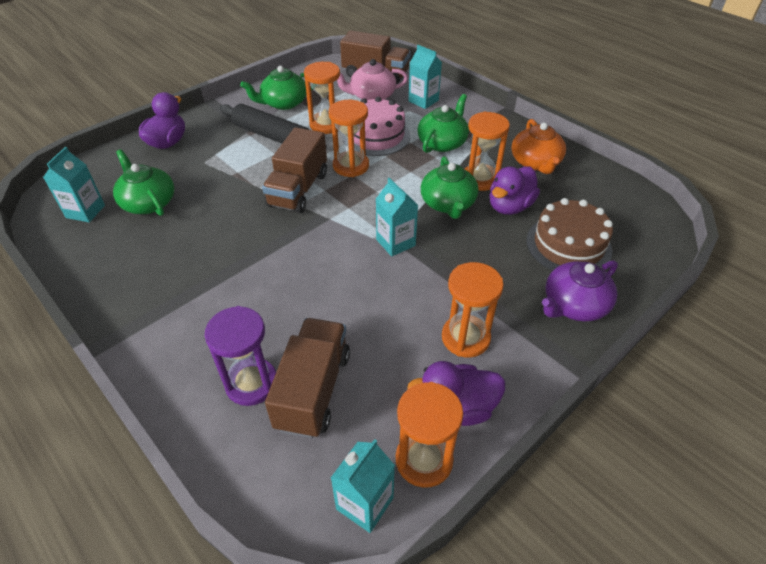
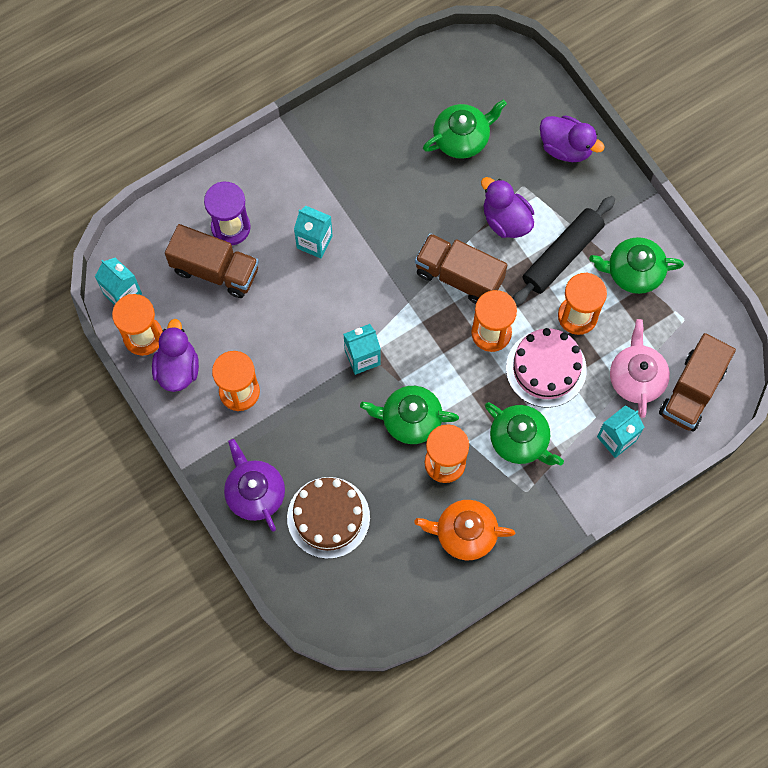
camera: 100 degrees right, 25 degrees up
turquoise carton [43,147,105,222] -> turquoise carton moved to [294,206,333,258]
green teapot [240,66,313,110] -> green teapot turned 75 degrees counterclockwise [589,237,684,294]
purple duck [490,166,540,215] -> purple duck moved to [481,177,534,238]

